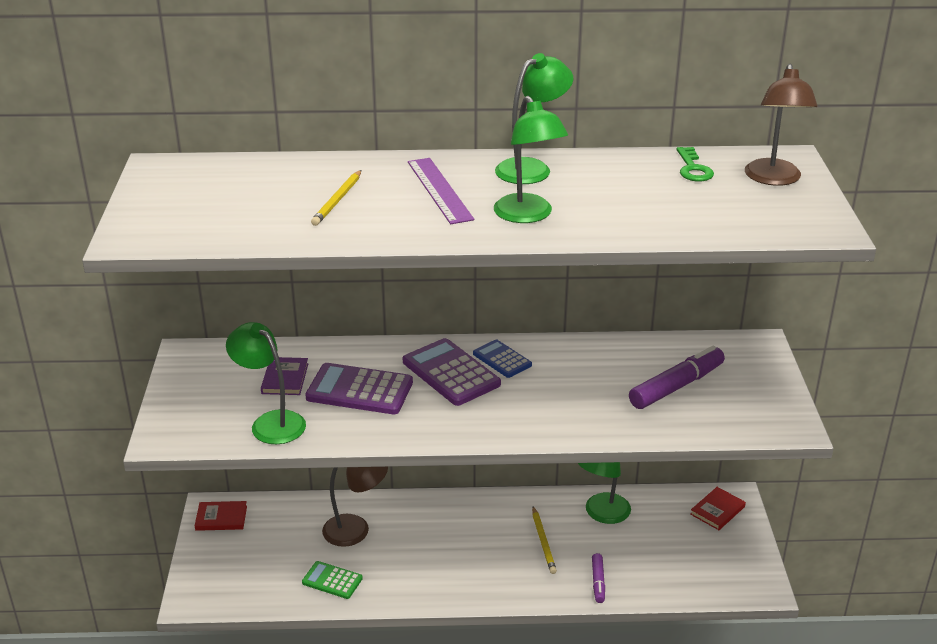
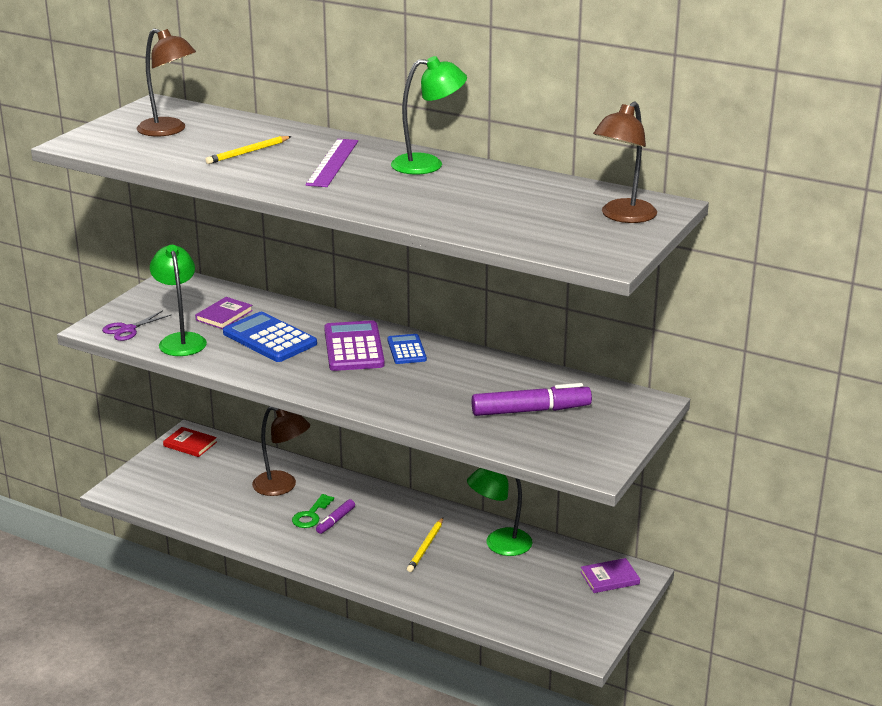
camera: 30 degrees right, 5 degrees down
green calculator [302,561,363,599] -> none
purple calculator [305,363,413,414] -> blue calculator [223,312,317,362]
green lamp [494,96,568,223] -> none
purple marker [592,553,605,603] -> purple marker moved to [316,499,355,534]
green key [677,147,714,182] -> green key moved to [292,494,334,528]
red book [690,487,746,530] -> purple book [581,558,640,593]
none -> purple scissors [102,310,171,341]
none -> brown lamp [136,28,196,137]

